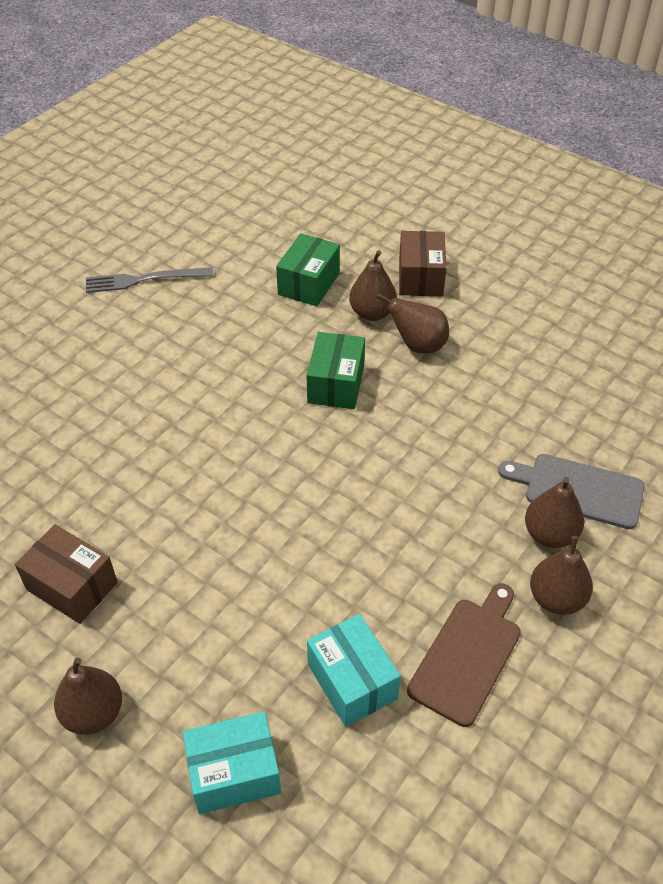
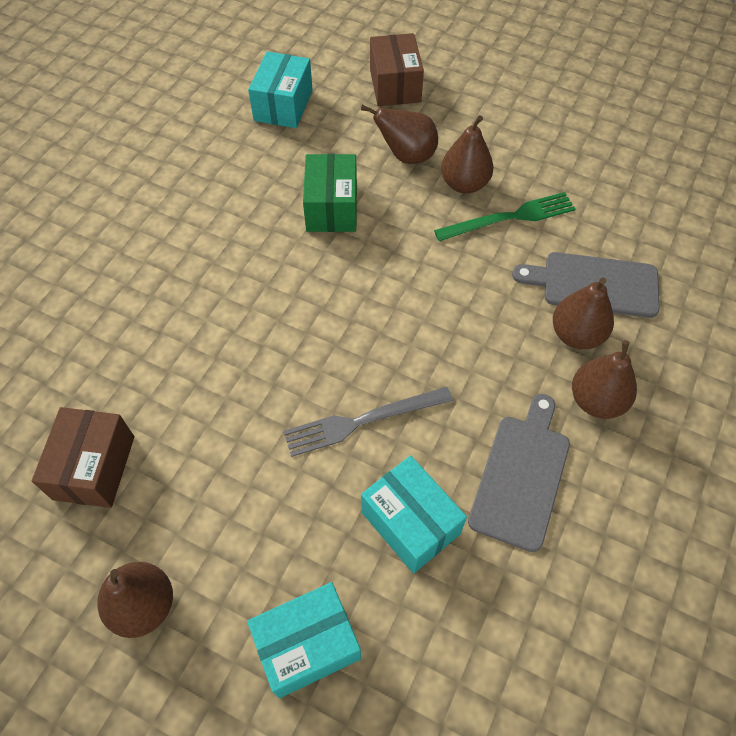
camera: 10 degrees left, 10 degrees up
brown box [15,524,118,624] -> brown box turned 75 degrees clockwise [32,407,134,508]
grey fork [86,267,213,293] -> grey fork moved to [284,387,453,457]
green box [276,233,340,306] -> turquoise box [248,51,313,128]
brown pear [349,250,397,321] -> brown pear moved to [441,115,494,194]
brown cutting board [407,583,521,727] -> grey cutting board [468,394,570,552]
none -> green fork [434,192,576,241]

